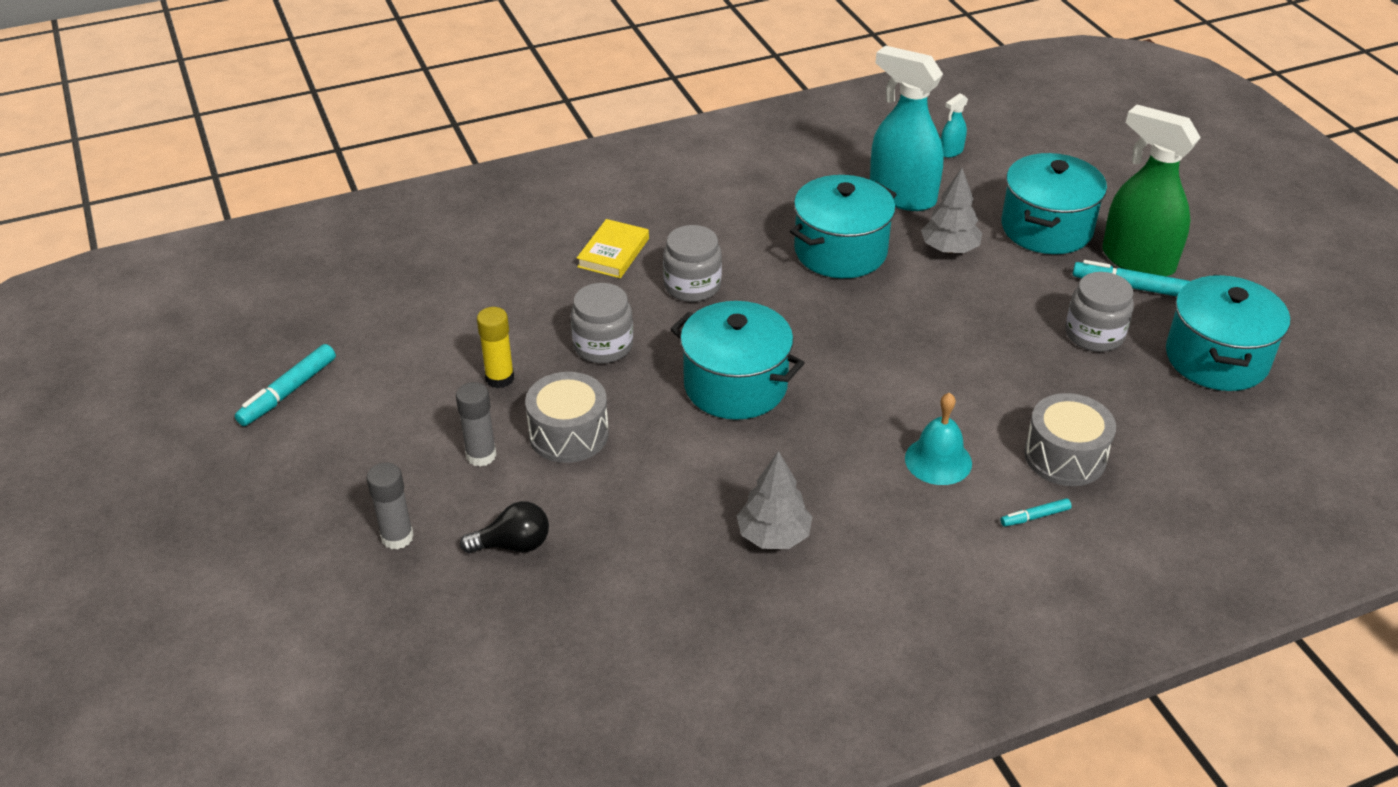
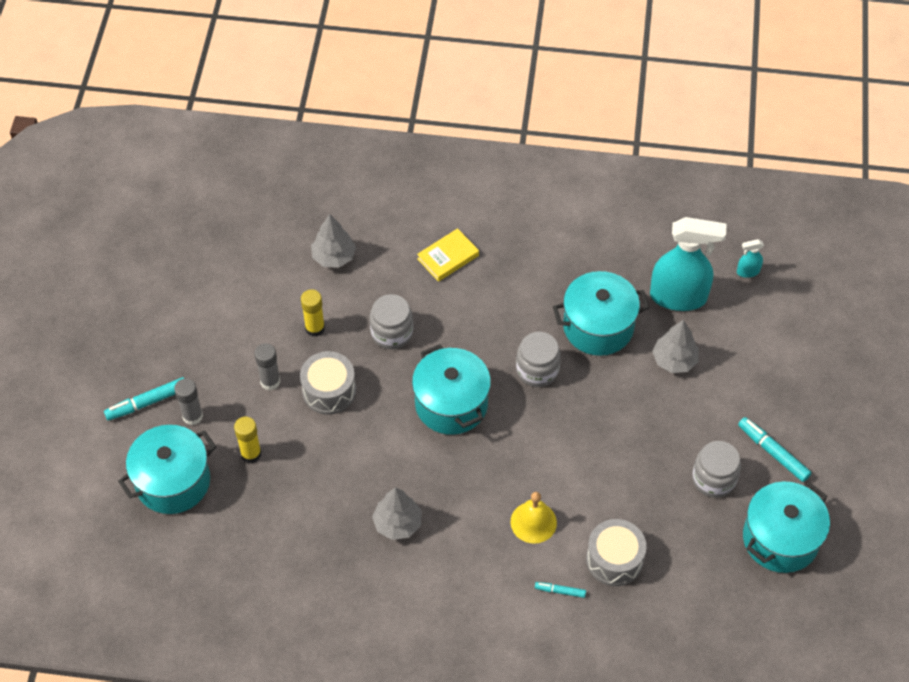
camera: 30 degrees right, 15 degrees up
turquoise marker [235,344,336,426] -> turquoise marker moved to [104,377,184,420]
black light bulb [460,501,549,553] -> yellow glue stick [234,417,262,463]
grey jar [663,225,722,302] -> grey jar moved to [516,332,561,387]
turquoise spray bottle [870,45,944,211] -> turquoise spray bottle turned 120 degrees clockwise [650,217,726,311]
turquoise bell [905,393,972,485] -> yellow bell [511,492,557,544]
turquoise pot [1001,153,1107,254] -> turquoise pot moved to [118,425,216,514]
green spray bottle [1102,105,1201,276] -> none
none -> grey tree [311,214,356,268]

